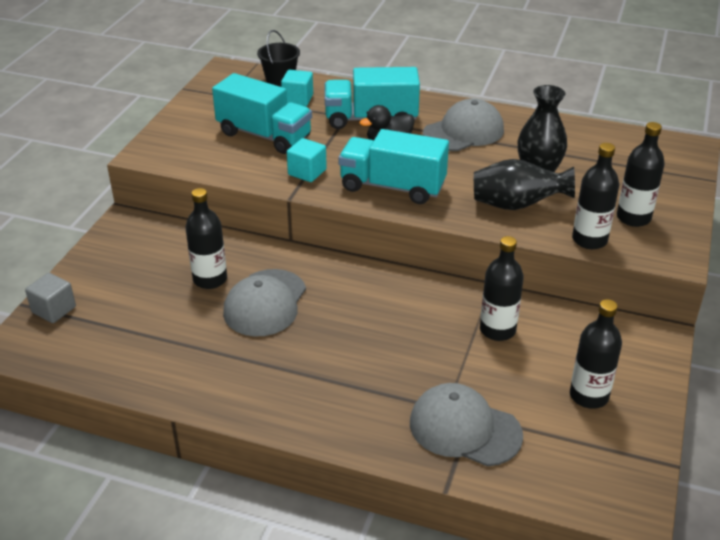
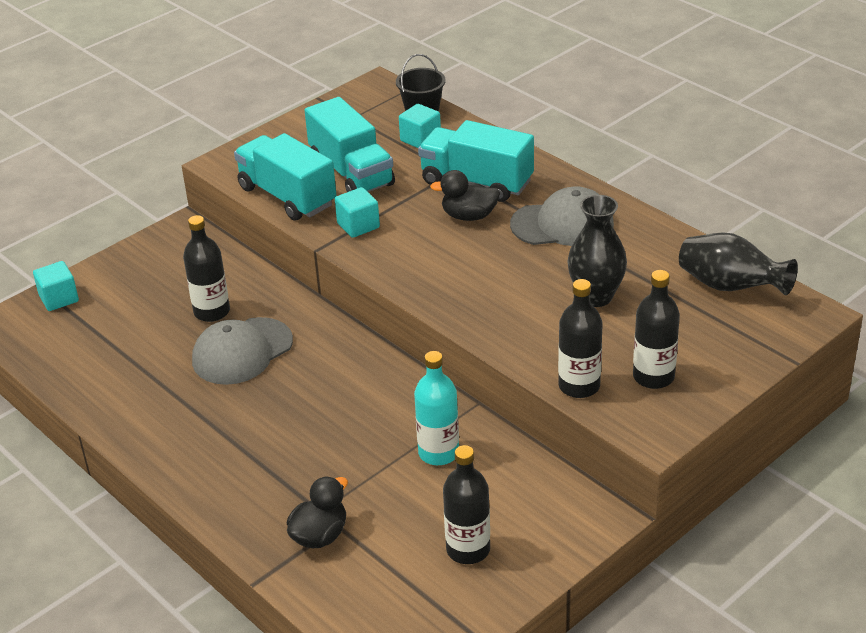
camera: 30 degrees right, 0 degrees up
grey cube [25,273,76,323] -> turquoise cube [33,261,79,311]
turquoise truck [339,129,449,204] -> turquoise truck moved to [234,133,336,221]
grey cap [410,383,523,466] -> black duck [287,476,348,548]
black vase [474,159,575,210] -> black vase moved to [679,232,798,295]
black bottle [480,236,524,341] -> turquoise bottle [414,351,459,465]

